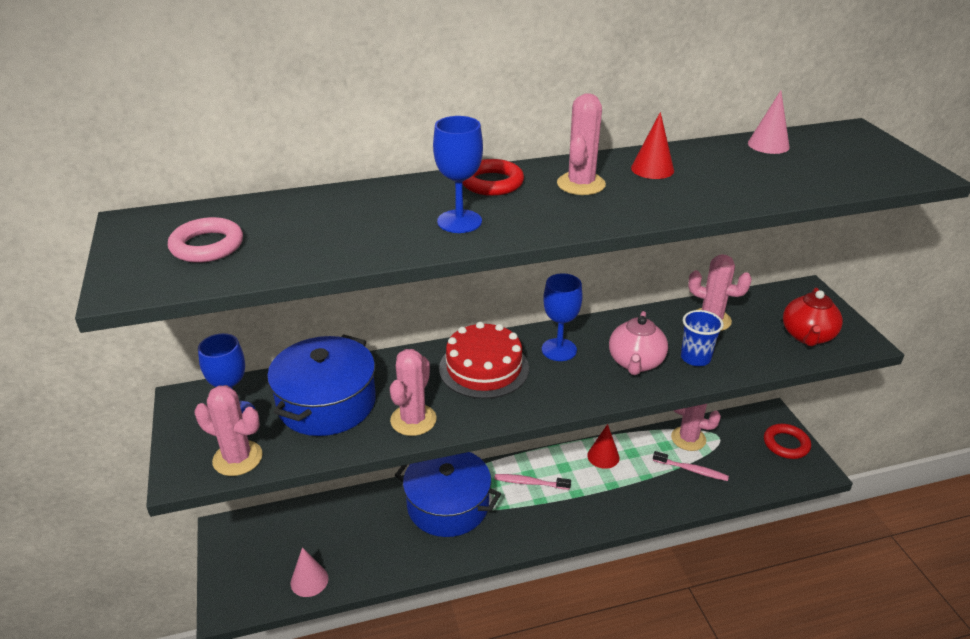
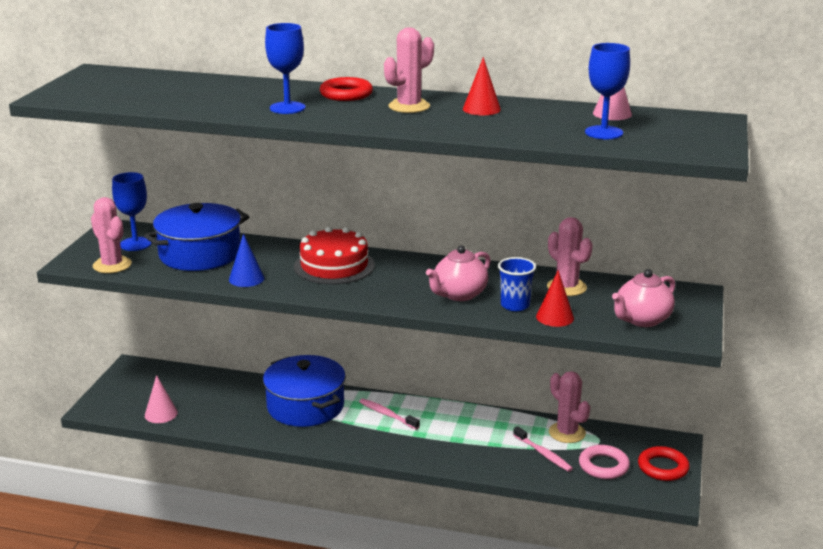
camera: 30 degrees right, 10 degrees down
pink ring [168,217,243,263] -> pink ring moved to [579,445,630,479]
pink cactus [390,349,437,436] -> blue cone [229,234,265,287]
blue goblet [542,273,583,361] -> blue goblet moved to [585,43,630,139]
red cone [587,424,620,469] -> red cone moved to [536,270,574,327]
red teapot [783,288,843,346] -> pink teapot [612,269,675,327]

